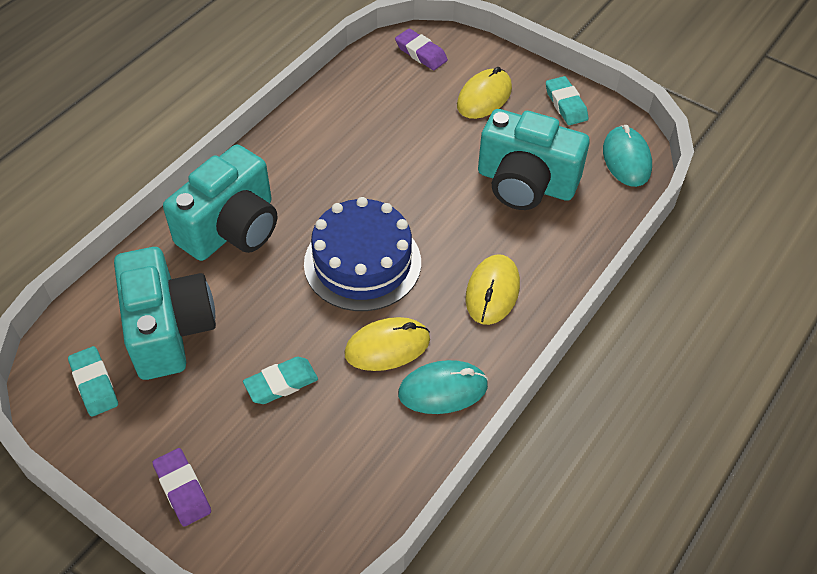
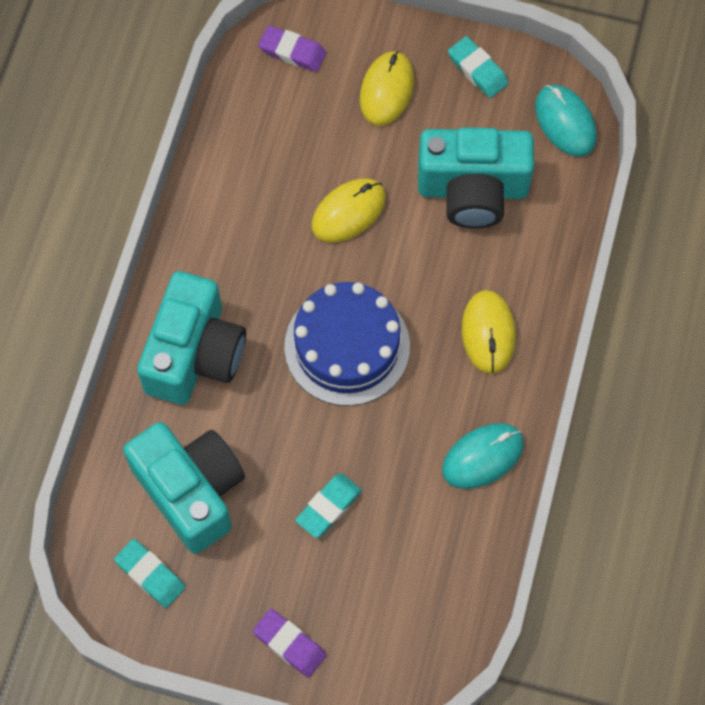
camera: 20 degrees left, 15 degrees up
yellow mouse [344,317,430,371] -> yellow mouse moved to [311,179,386,243]

